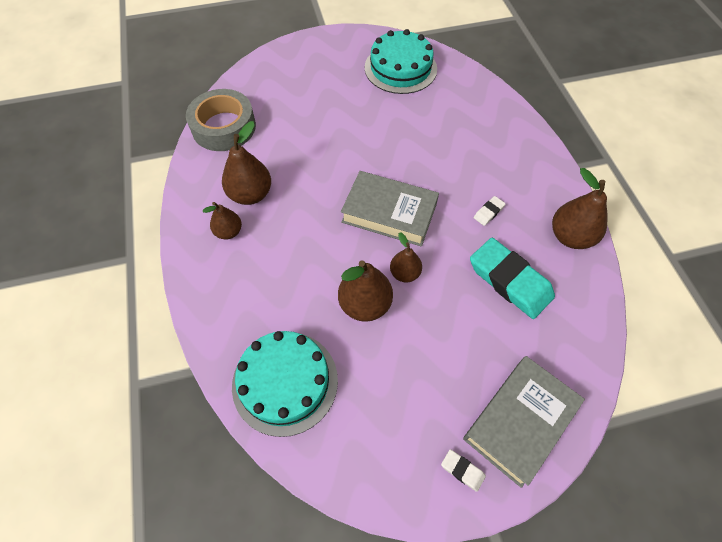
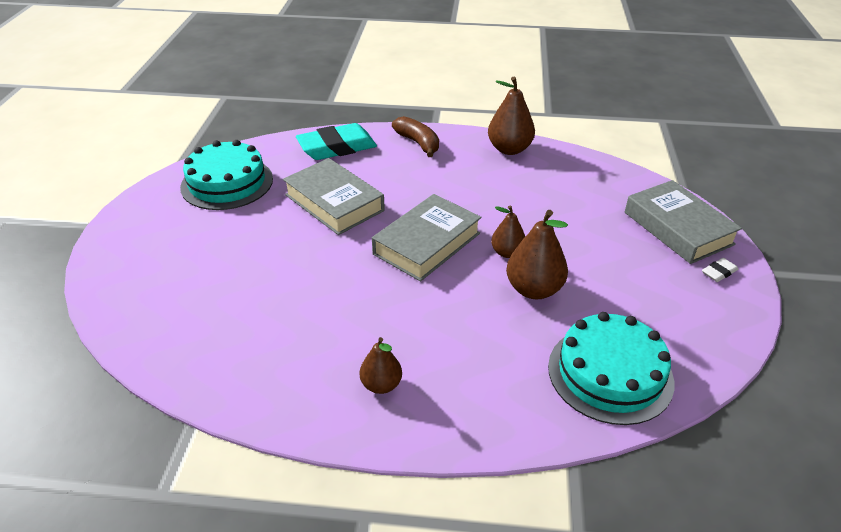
camera: 70 degrees left, 20 degrees down
grey tape [186,89,256,151] -> none
brown pear [222,121,271,205] -> none
turquoise eraser [470,238,555,319] -> turquoise eraser moved to [296,123,377,160]
white eraser [474,196,505,226] -> none
none -> grey book [283,158,385,235]
none -> brown banana [392,116,439,157]

